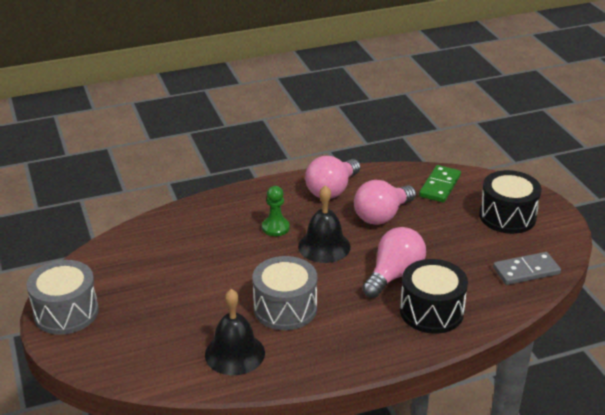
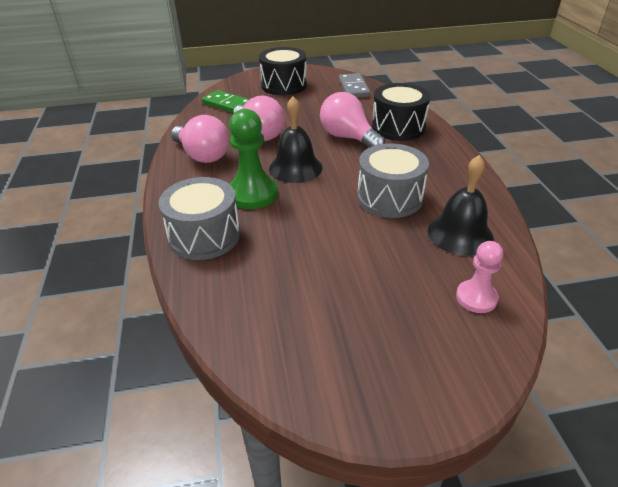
camera: 80 degrees left, 5 degrees up
grey drum [27,260,99,335] -> grey drum moved to [158,177,240,260]
green pawn [262,186,290,236] -> green pawn [229,109,278,209], size x1.62
none -> pink pawn [456,241,503,313]

